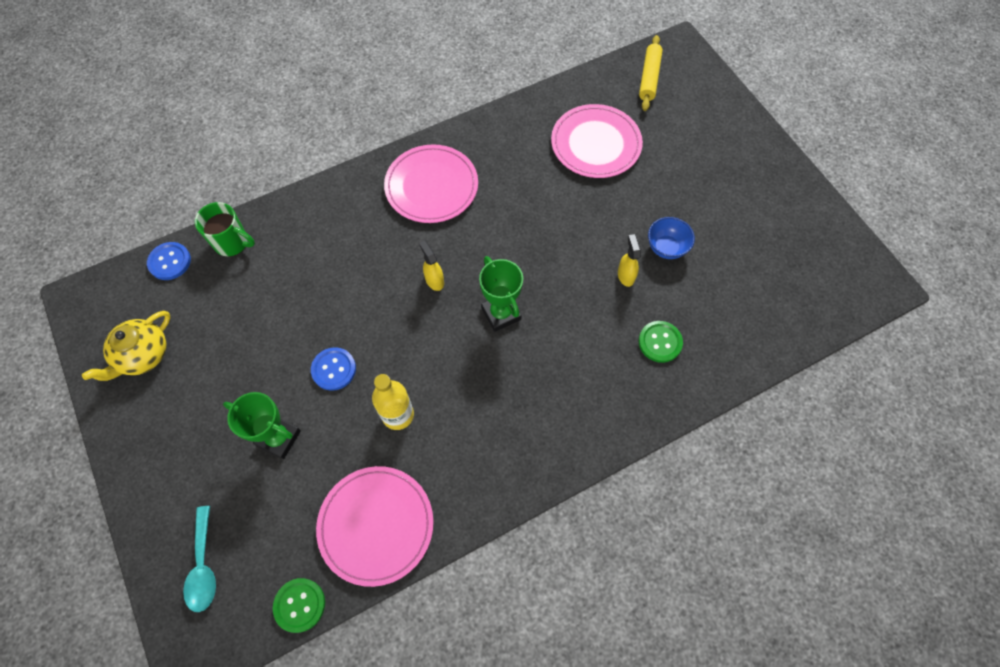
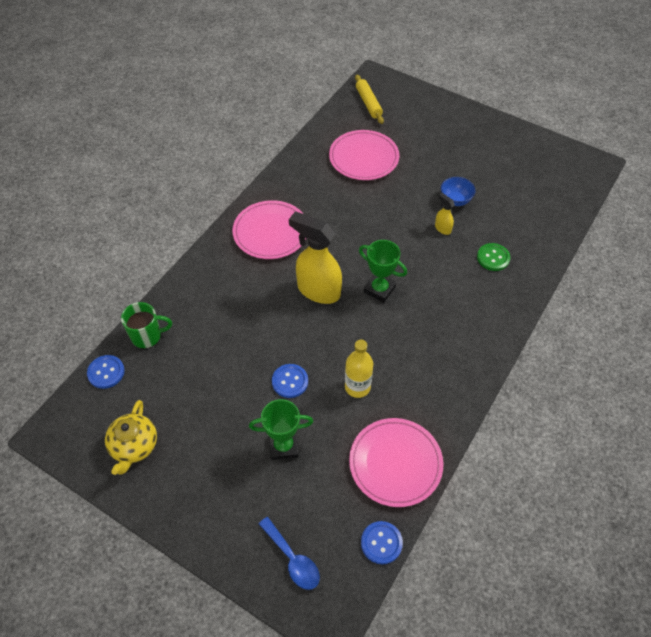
camera: 30 degrees left, 10 degrees down
turquoise spoon [183,506,216,612] -> blue spoon [259,517,320,590]
green button [273,578,325,633] -> blue button [361,521,403,564]
yellow spray bottle [419,240,444,291] -> yellow spray bottle [289,212,342,304], size x2.24

